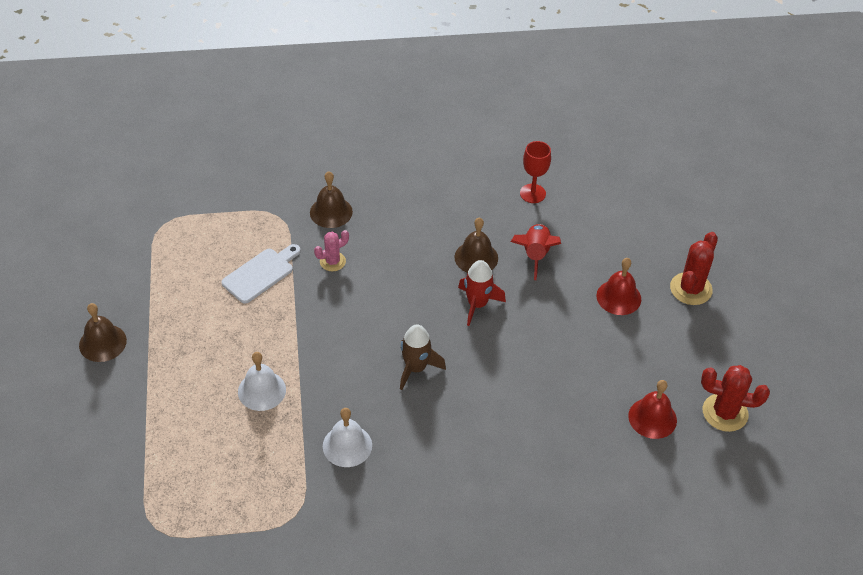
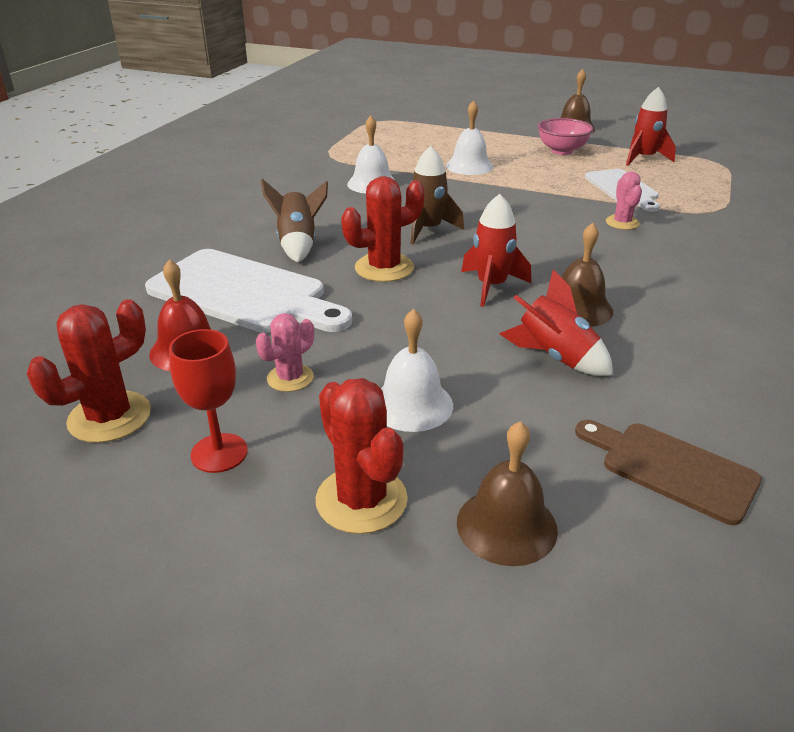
camera: 120 degrees right, 15 degrees down
brown bell [310,171,353,228] -> brown bell moved to [457,421,558,566]
red goblet [520,141,551,203] -> red goblet moved to [169,329,248,473]
red bell [596,258,641,315] -> white bell [381,309,453,432]
none -> white cutting board [145,249,352,333]
none -> pink cactus [256,313,314,392]
none -> brown rocket [261,179,328,262]
none -> red cactus [341,176,425,282]
none -> pink bowl [538,118,593,155]
none -> brown cutting board [575,420,762,525]
none -> red rocket [626,87,676,166]

